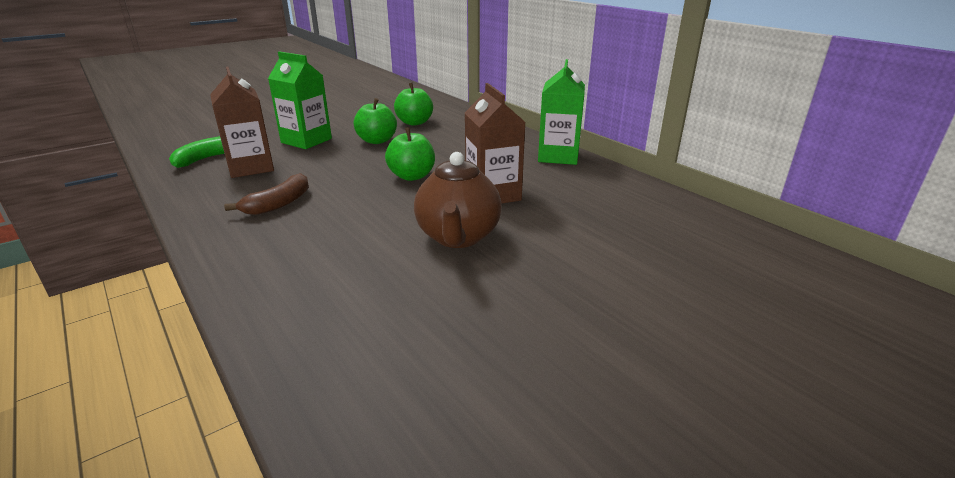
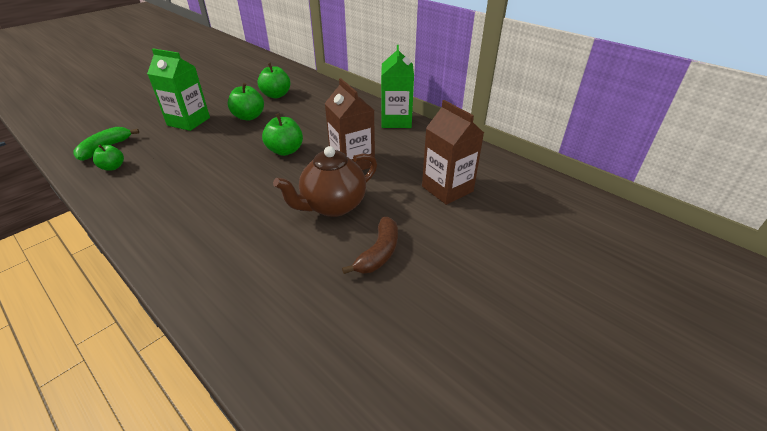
camera: 10 degrees left, 10 degrees up
brown carton [210,67,274,178] -> brown carton moved to [422,100,484,205]
brown banana [224,173,309,215] -> brown banana moved to [342,217,398,274]
brown teapot [414,152,502,248] -> brown teapot turned 60 degrees clockwise [273,146,377,217]
none -> green apple [93,145,124,171]

